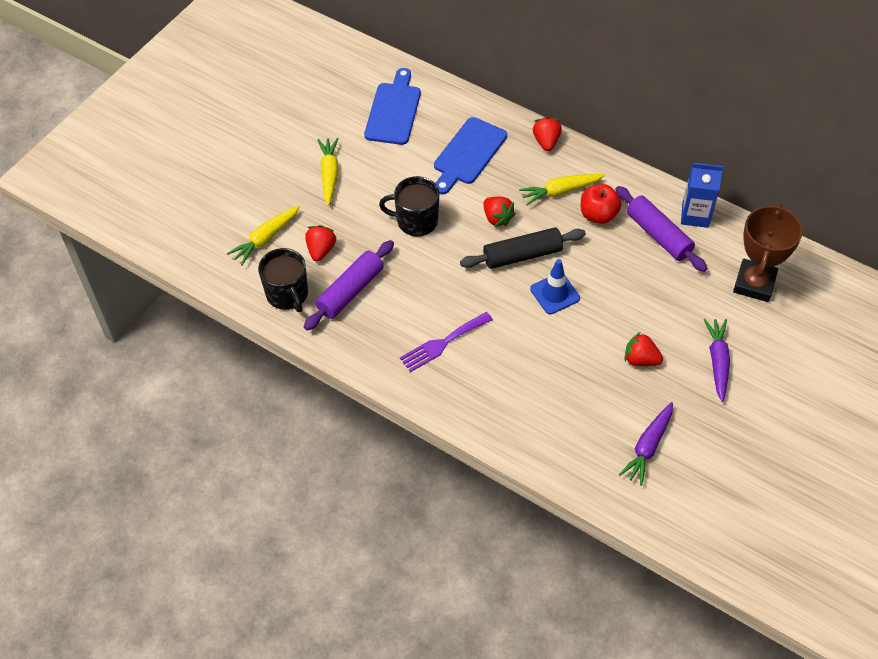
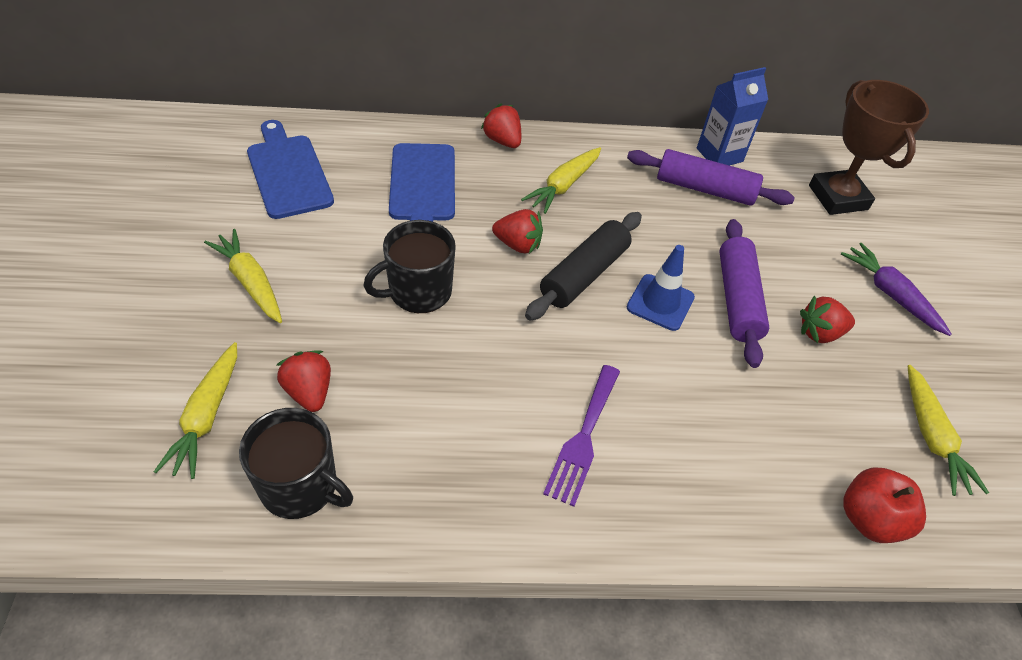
camera: 40 degrees left, 5 degrees down
purple rolling pin [304,240,394,331] -> purple rolling pin moved to [719,219,769,368]
red apple [581,184,622,224] -> red apple moved to [843,468,926,543]
purple carrot [619,402,673,486] -> yellow carrot [908,365,989,496]

